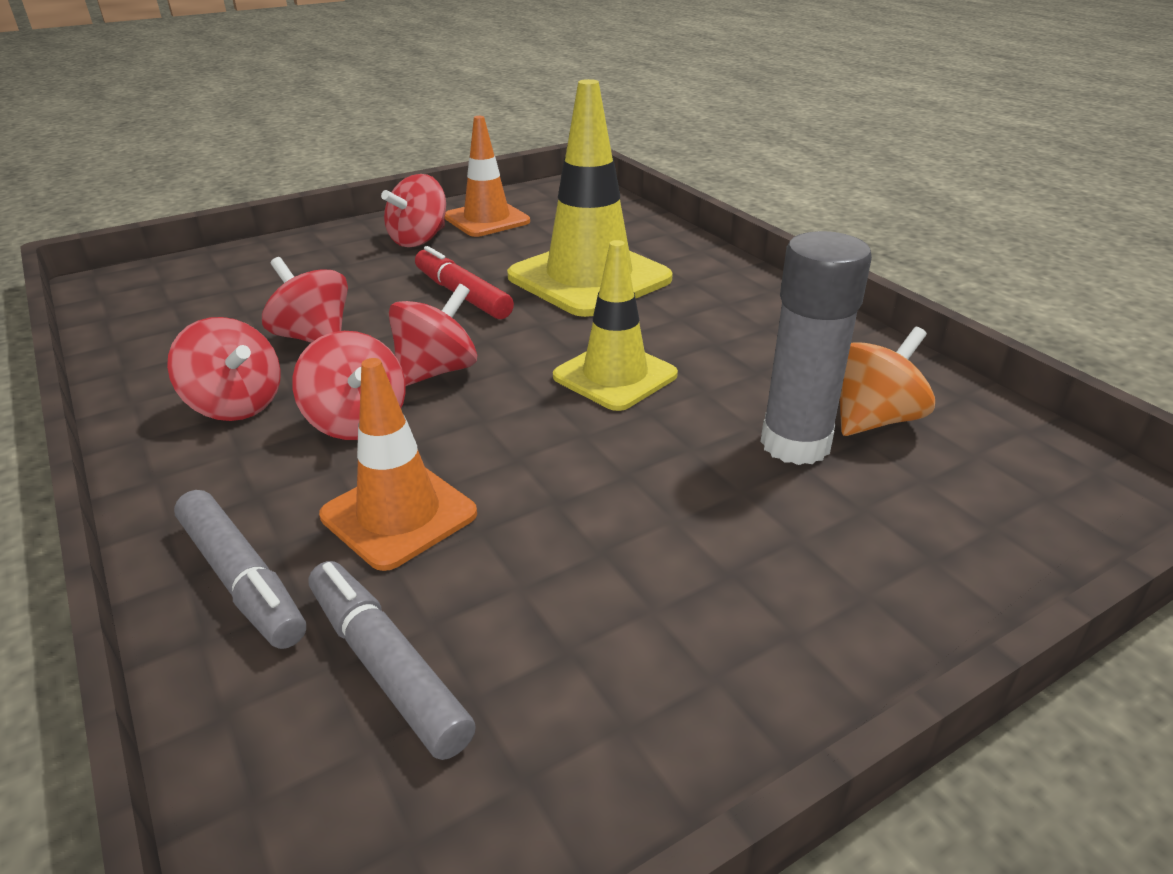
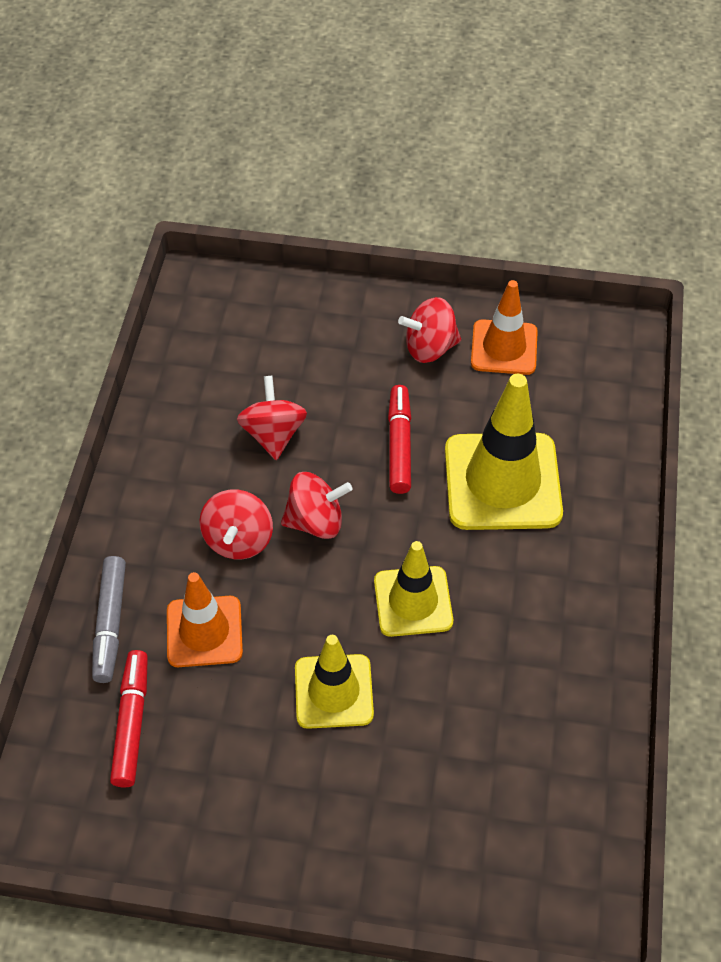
camera: 40 degrees right, 20 degrees up
red spinning top [167,317,281,421] -> none
grey marker [309,561,476,760] -> red marker [110,650,148,788]
grey glue stick [761,231,872,465] -> none
orange spinning top [840,327,935,436] -> none
none -> yellow traffic cone [295,635,374,729]

